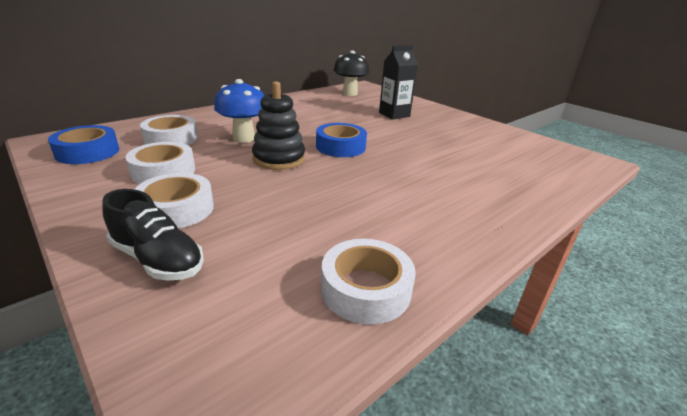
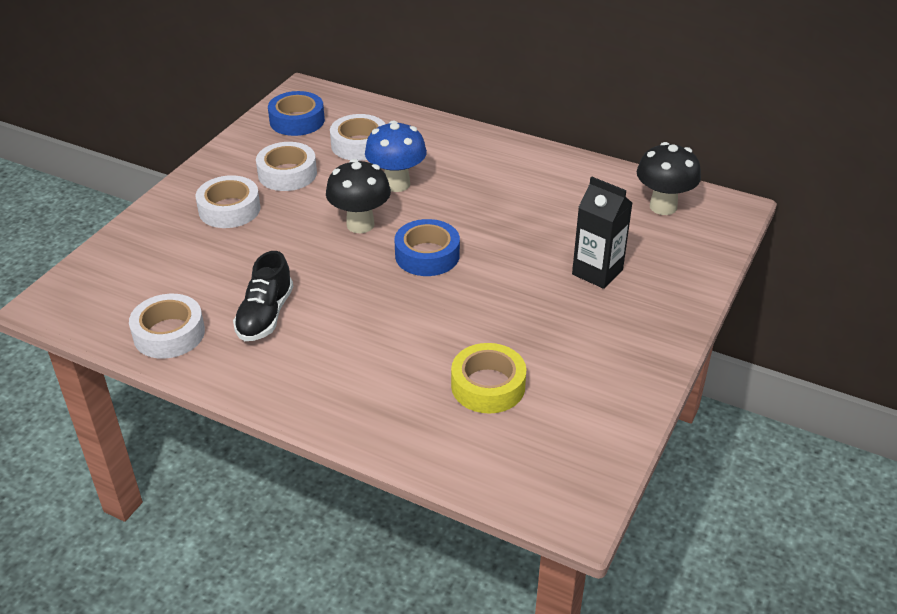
camera: 70 degrees right, 10 degrees up
black shoe [102,189,204,281] -> black shoe moved to [233,251,293,341]
black stacking toy [252,81,305,170] -> black mushroom [326,159,391,233]
none -> yellow tape [451,343,526,413]

